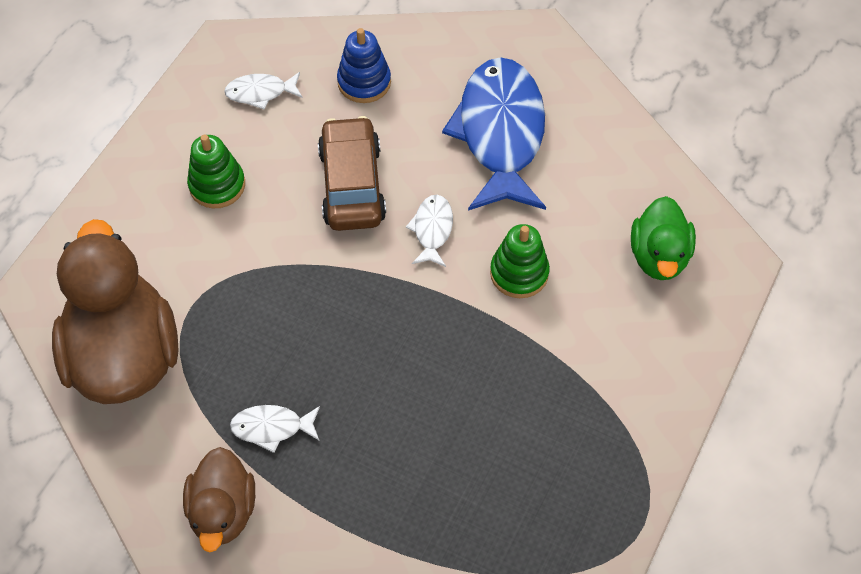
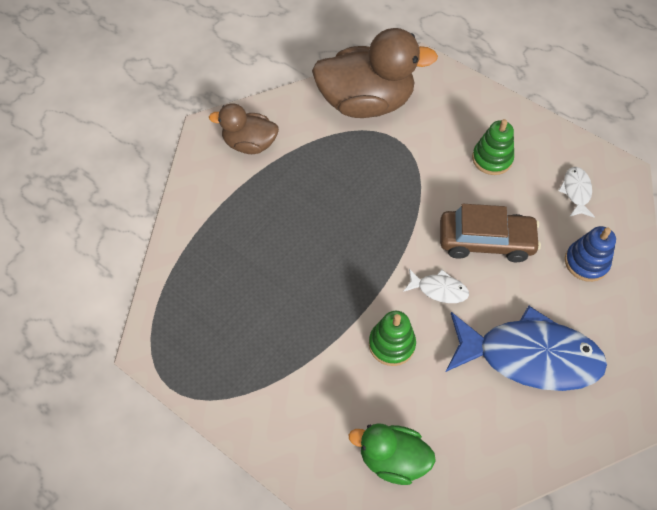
camera: 100 degrees right, 0 degrees up
white fish [230,405,320,453] -> none

